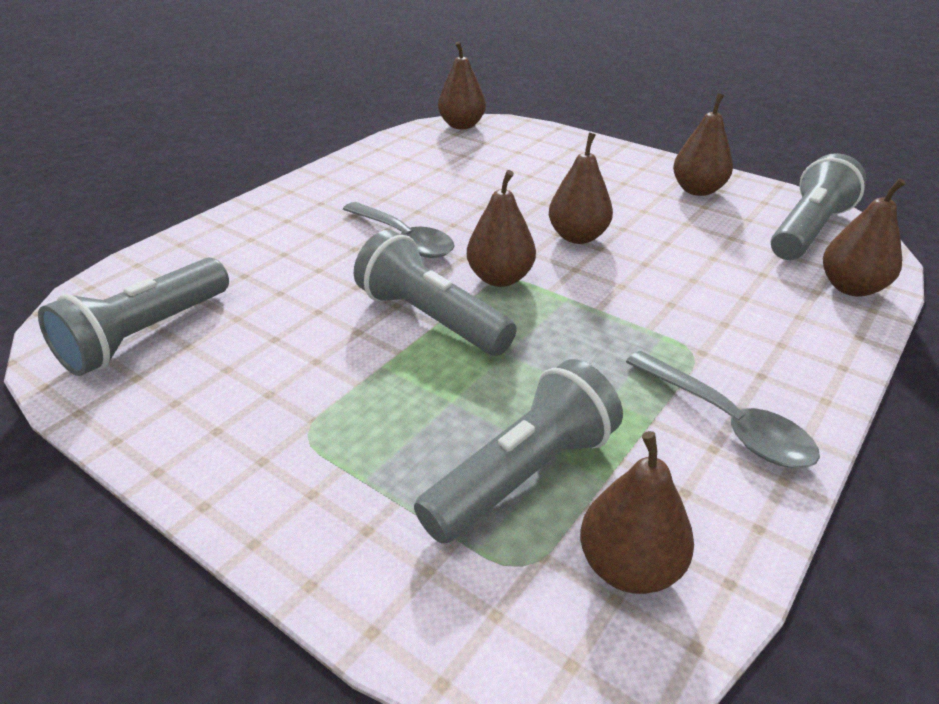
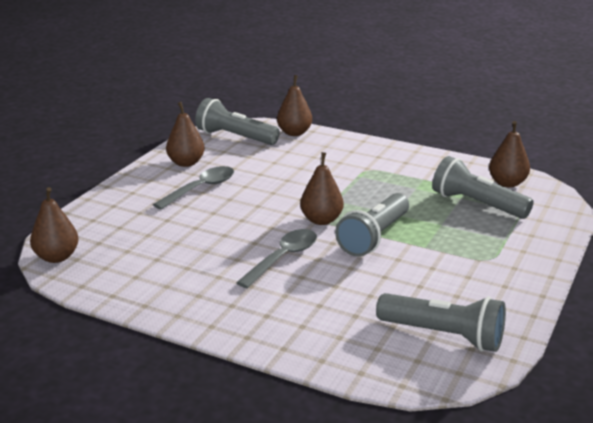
camera: 100 degrees left, 10 degrees down
brown pear [549,133,613,244] -> none
grey spoon [626,351,820,468] -> grey spoon moved to [153,166,234,209]

